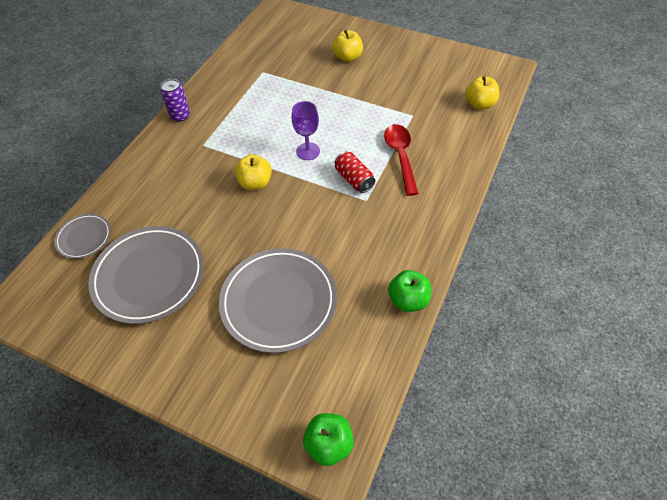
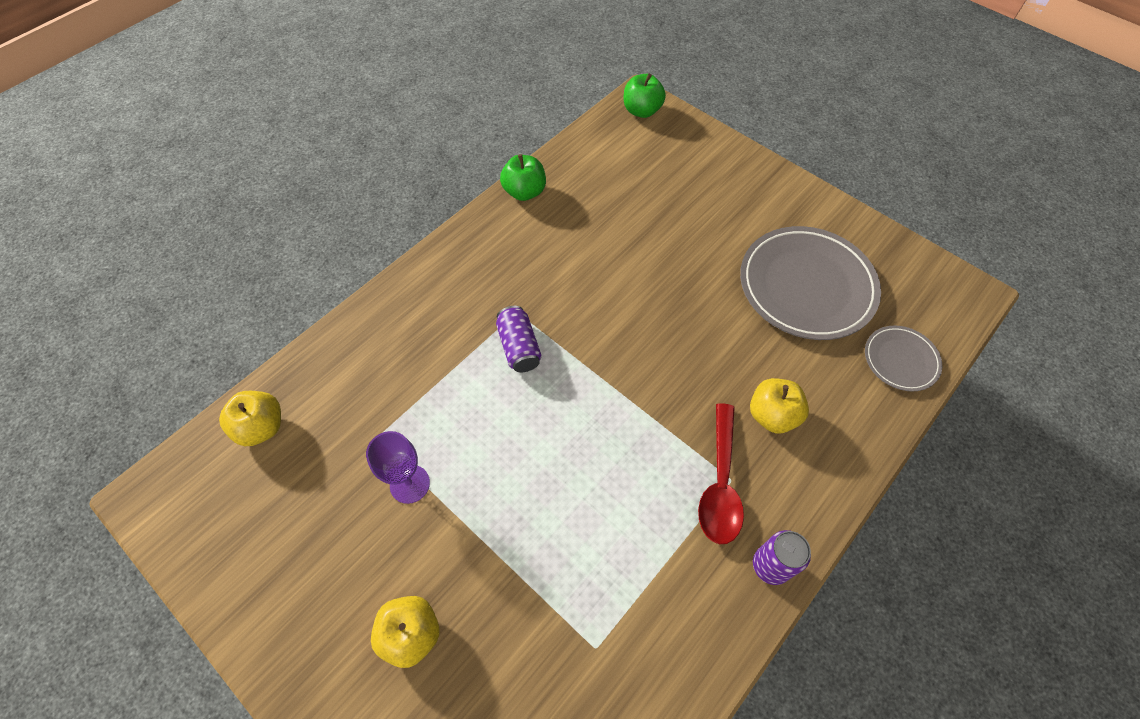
camera: 165 degrees left, 5 degrees up
grey plate [219,248,337,353] -> none
yellow apple [235,154,272,190] -> yellow apple moved to [750,378,809,433]
purple goblet [292,101,320,160] -> purple goblet moved to [366,431,430,504]
red can [335,151,375,193] -> purple can [496,306,542,372]
red spoon [384,124,419,196] -> red spoon moved to [698,403,744,544]

